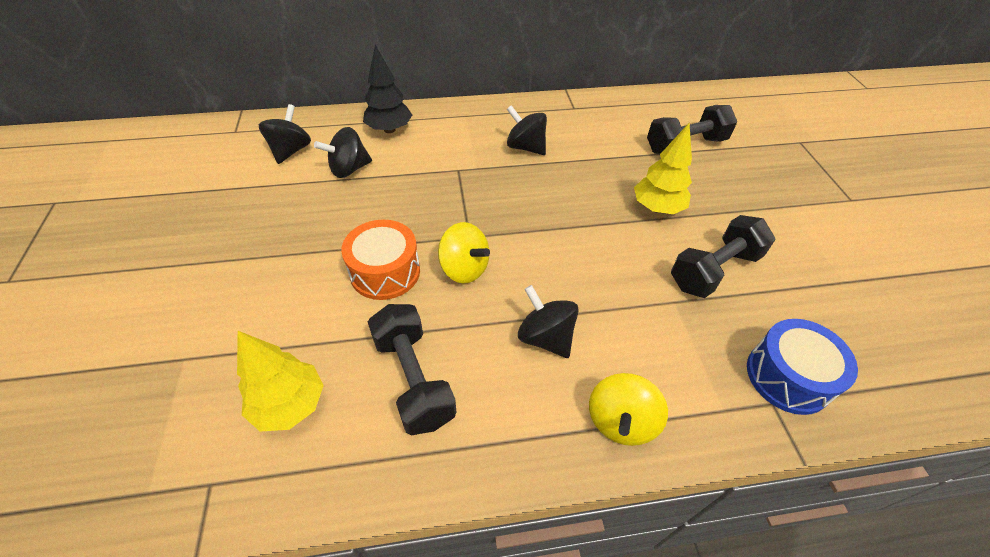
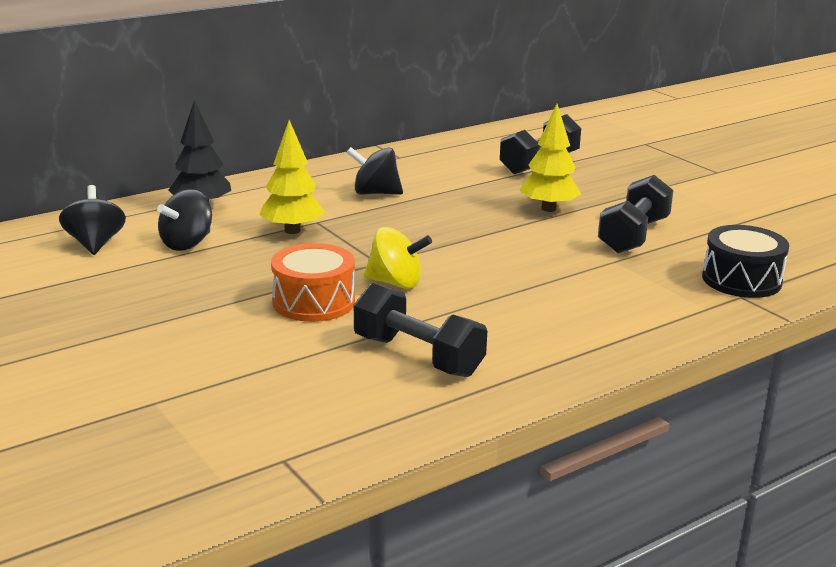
camera: 25 degrees left, 25 degrees down
yellow tree [237,331,324,432] -> yellow tree moved to [260,120,325,234]
black spinning top [518,285,579,358] -> none
yellow spinning top [589,373,668,446] -> none
blue drum [747,319,858,415] -> black drum [702,225,789,298]

